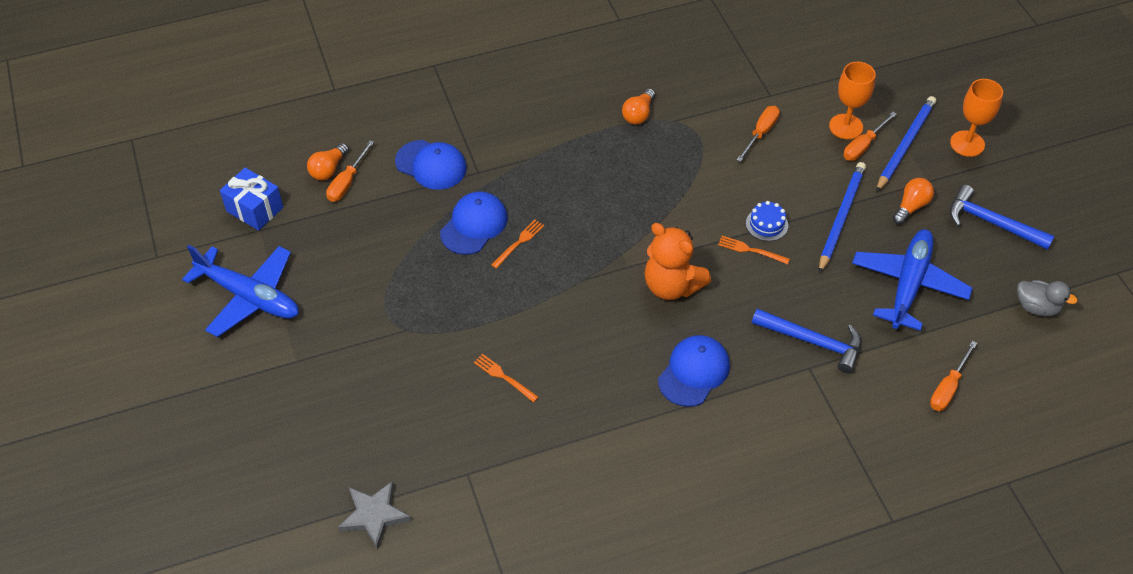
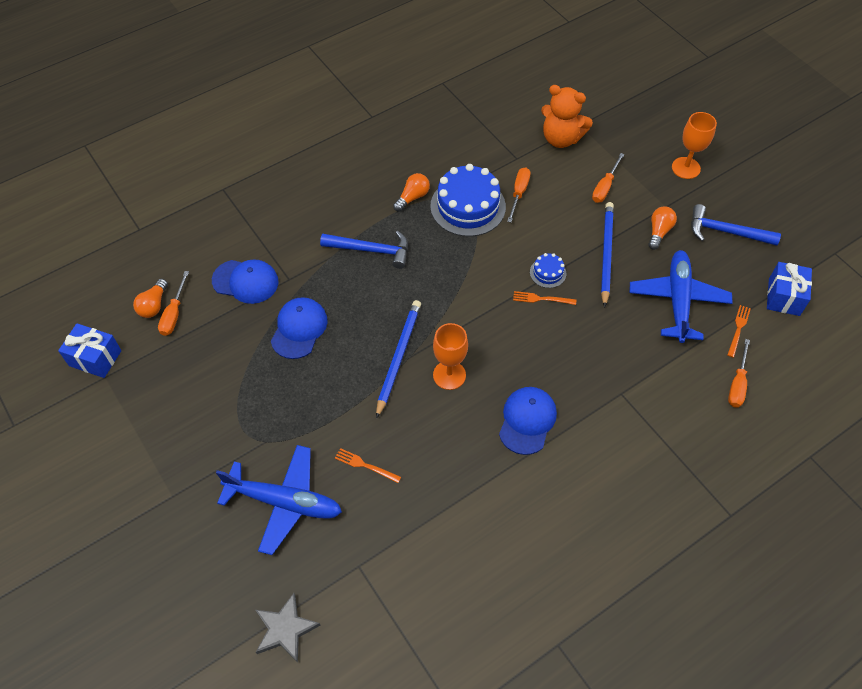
camera: 15 degrees left, 5 degrees up
blue plane [182,245,299,337] -> blue plane moved to [216,445,342,555]
orange fork [491,220,544,269] -> orange fork moved to [727,305,751,358]
orange light bulb [622,88,655,125] -> orange light bulb turned 150 degrees counterclockwise [393,173,430,212]
orange teddy bear [645,223,711,300] -> orange teddy bear moved to [541,85,593,148]
blue hammer [752,309,861,373] -> blue hammer moved to [320,231,408,269]
orange goblet [829,62,876,139] -> orange goblet moved to [433,323,468,390]
blue pencil [876,96,936,192] -> blue pencil moved to [376,300,421,419]
grey duck [1017,280,1078,316] -> blue gift [767,262,812,316]
none -> blue cake [430,164,506,237]

